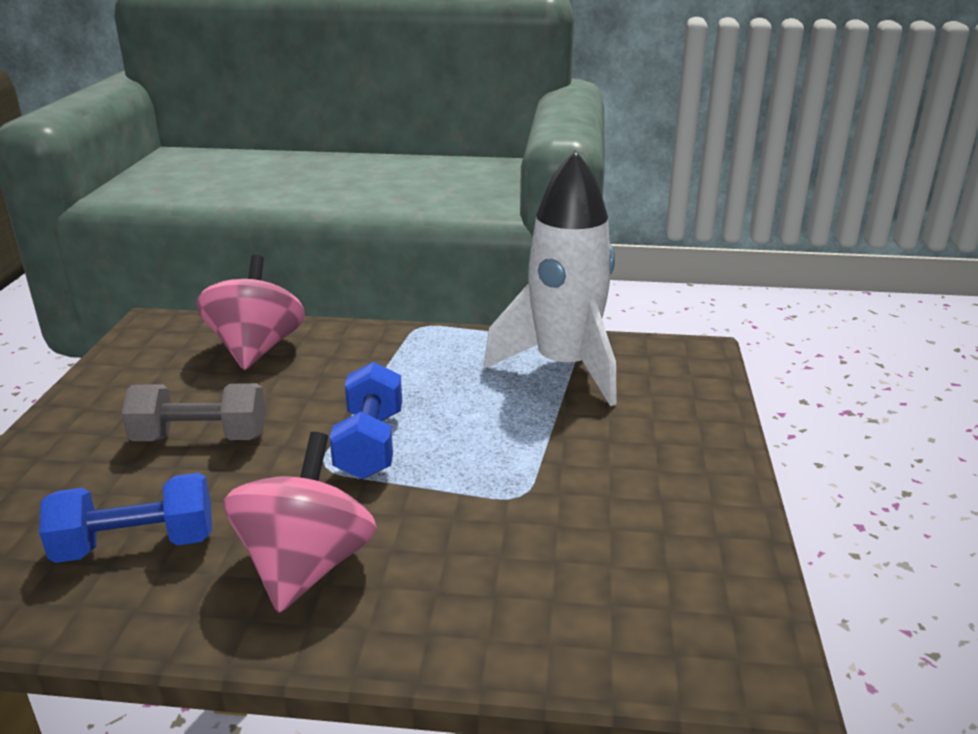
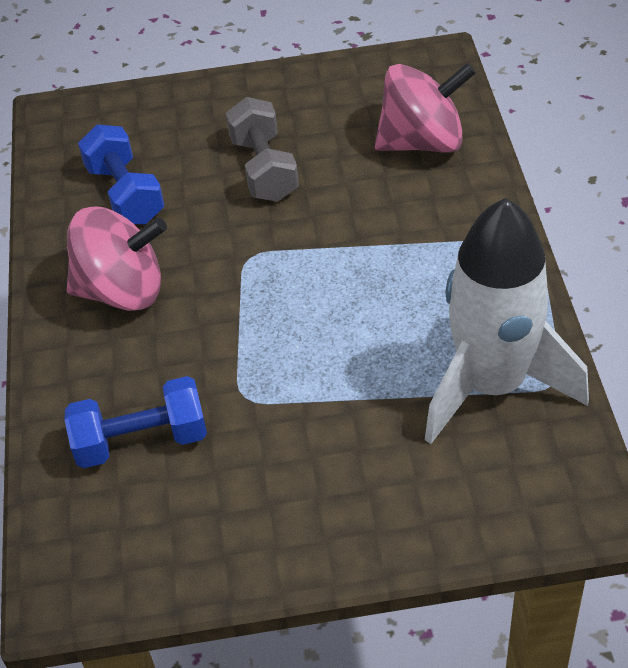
camera: 80 degrees right, 20 degrees up
blue dumbbell [329,362,402,479] -> blue dumbbell moved to [65,376,207,468]

